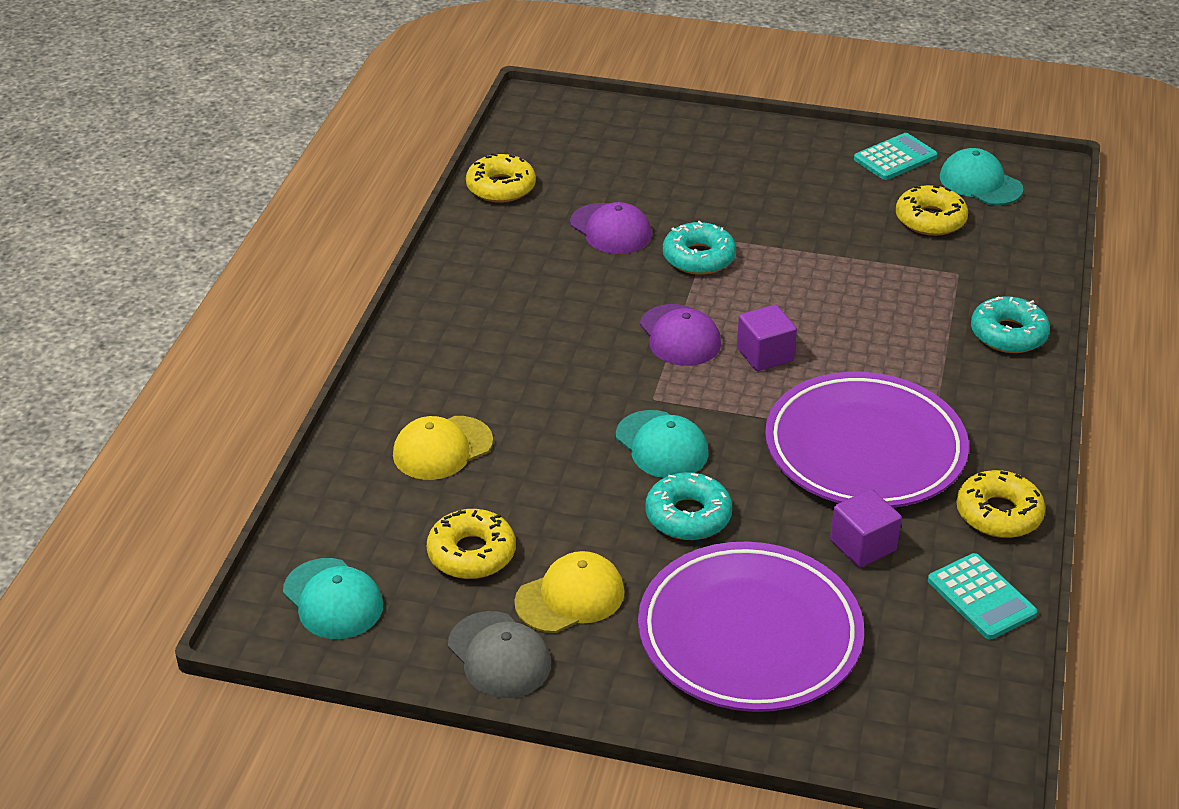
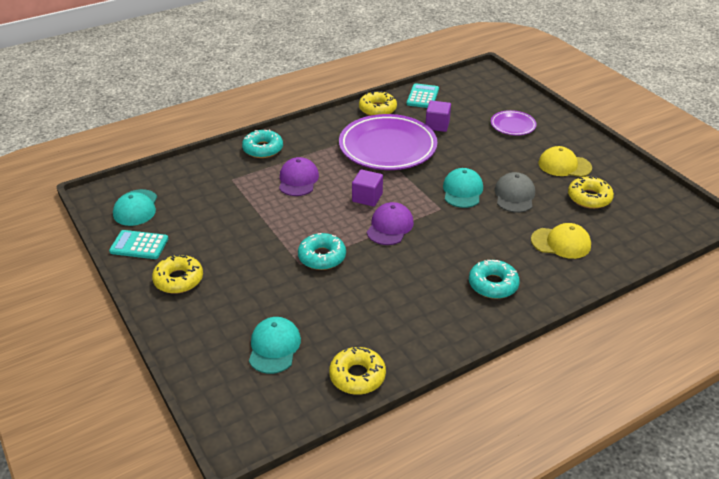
camera: 135 degrees left, 0 degrees up
turquoise cap [283,558,383,639] -> turquoise cap moved to [249,317,301,374]
grey cap [448,611,551,698] -> grey cap moved to [494,172,535,213]
purple cap [570,202,652,254] -> purple cap moved to [279,157,319,196]
purple plate [638,542,864,712] -> purple plate [491,110,537,135], size x0.48
turquoise donut [645,472,732,540] -> turquoise donut moved to [469,260,520,299]
yellow donut [896,185,968,236] -> yellow donut moved to [152,255,203,294]

